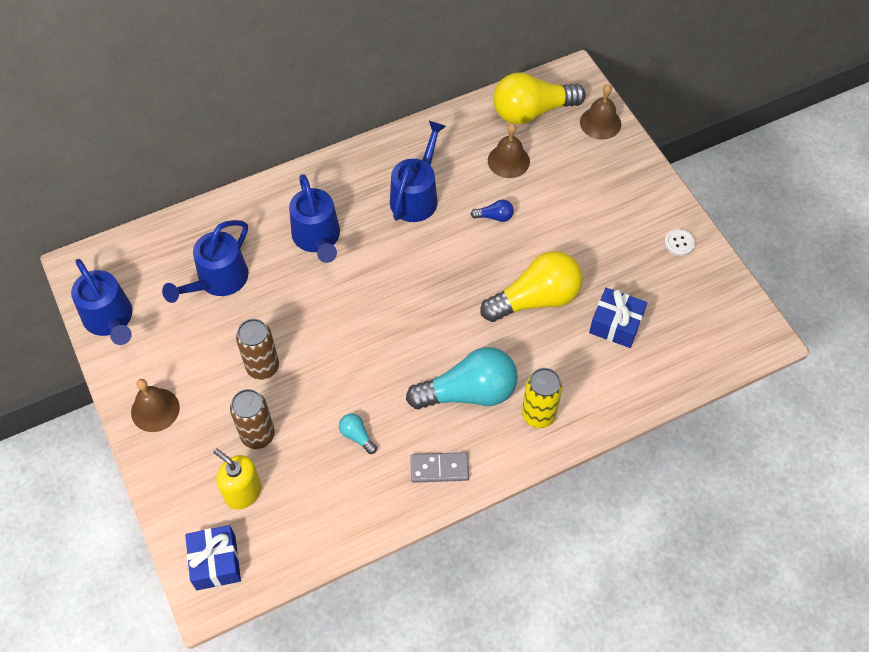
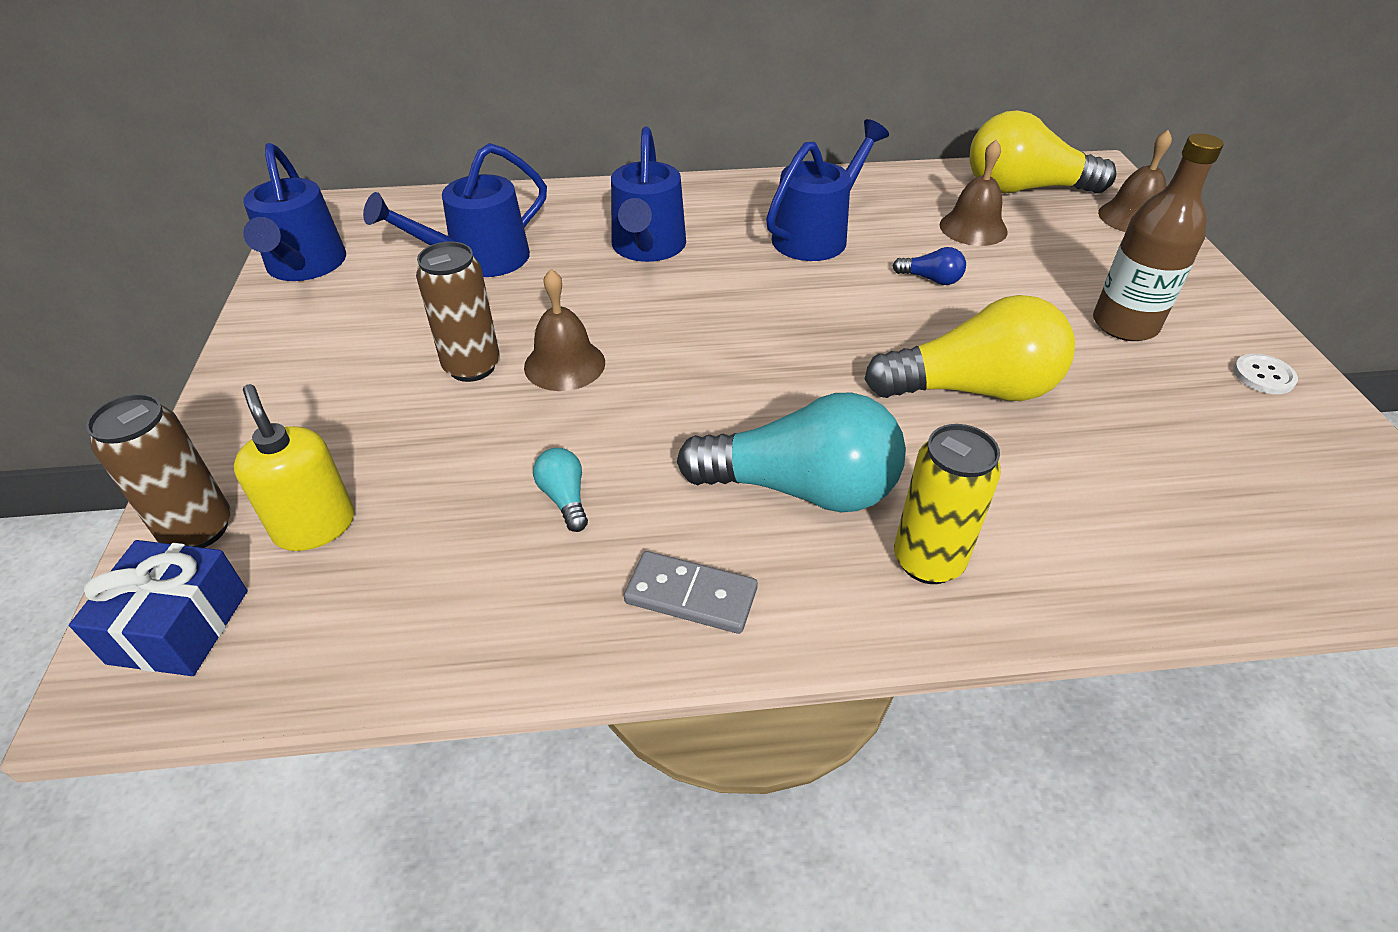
camera: 20 degrees right, 15 degrees down
brown bell [131,379,180,432] -> brown bell moved to [524,269,605,391]
brown can [230,389,275,449] -> brown can moved to [86,394,231,548]
blue gift [589,288,647,348] -> none
none -> brown bottle [1093,133,1224,341]

